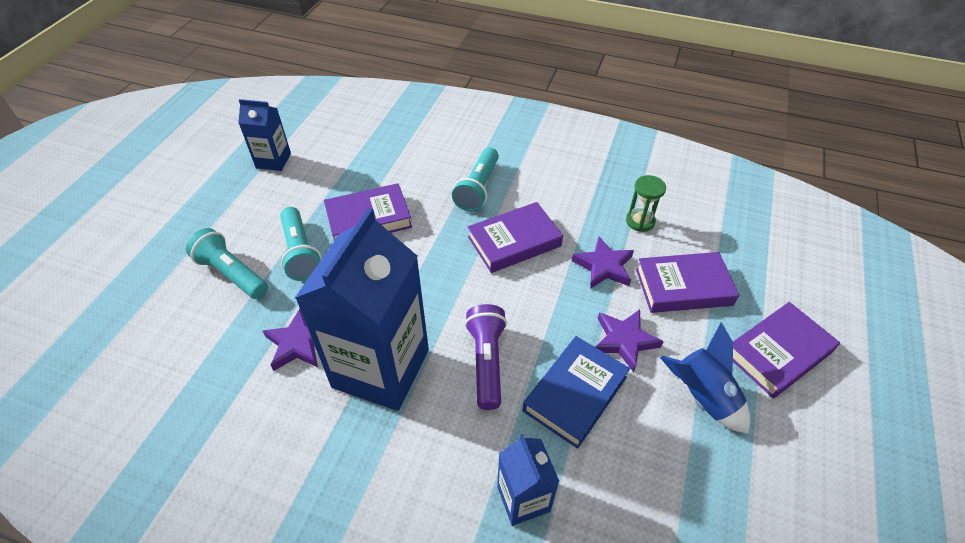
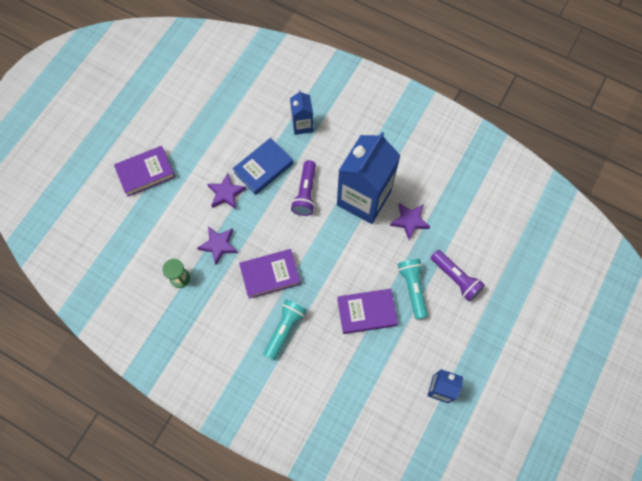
camera: 170 degrees left, 20 degrees up
turquoise flashlight [186,228,268,299] -> purple flashlight [431,250,485,302]
purple book [636,252,739,313] -> none
blue rocket [660,322,751,434] -> none

